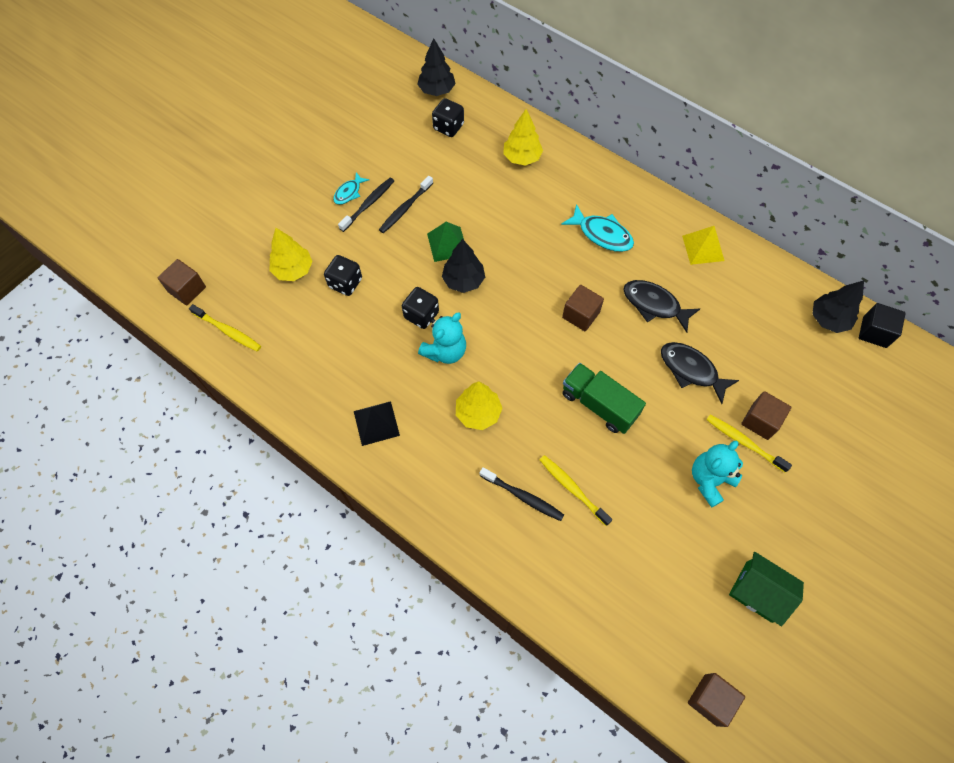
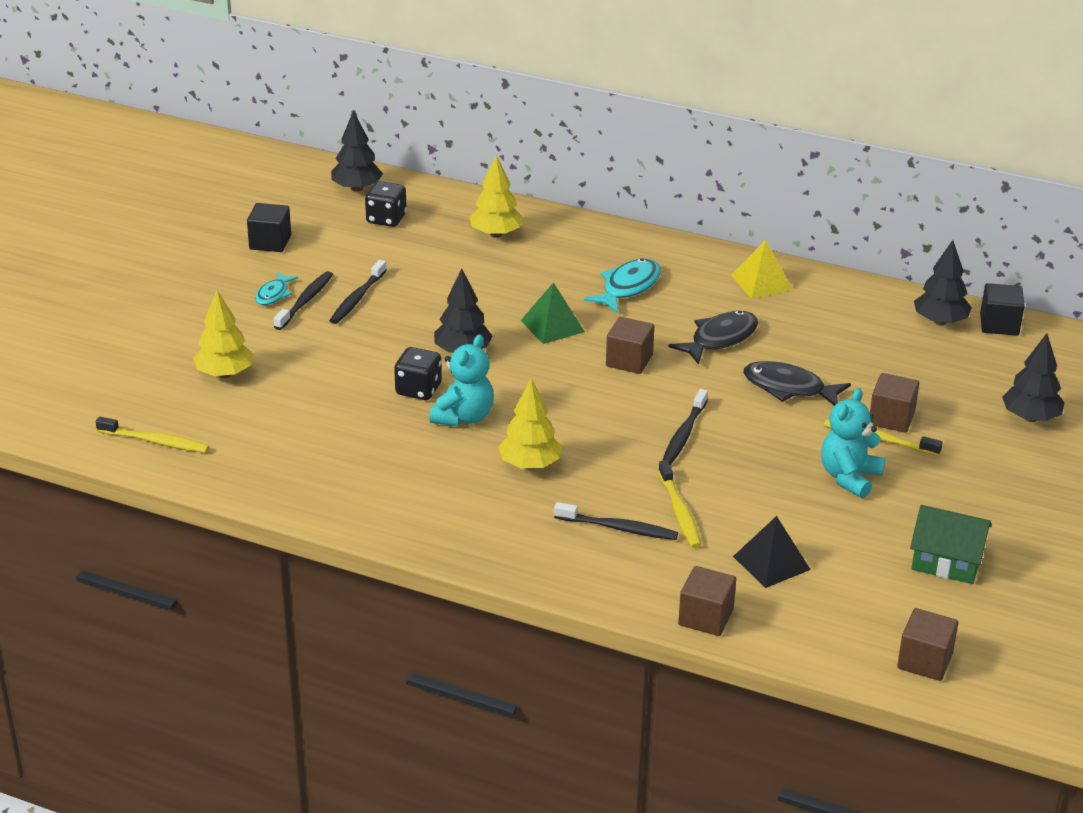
camera: 15 degrees left, 30 degrees down
brown cube [158,259,206,306] -> brown cube moved to [678,566,736,636]
black dice [324,255,362,296] -> none
black pyramid [354,401,400,446] -> black pyramid moved to [733,516,811,588]
green pyramid [427,222,464,262] -> green pyramid moved to [521,282,585,344]
yellow toothbrush [540,455,612,526] -> yellow toothbrush turned 135 degrees counterclockwise [658,460,701,548]
turquoise fish [561,204,634,252] -> turquoise fish turned 75 degrees counterclockwise [584,258,661,313]
green truck [562,363,646,434] -> black toothbrush [662,389,708,465]
black fish [623,280,700,332] -> black fish turned 120 degrees clockwise [668,311,758,364]
none -> black cube [247,203,291,252]
none -> black tree [1002,333,1065,422]

